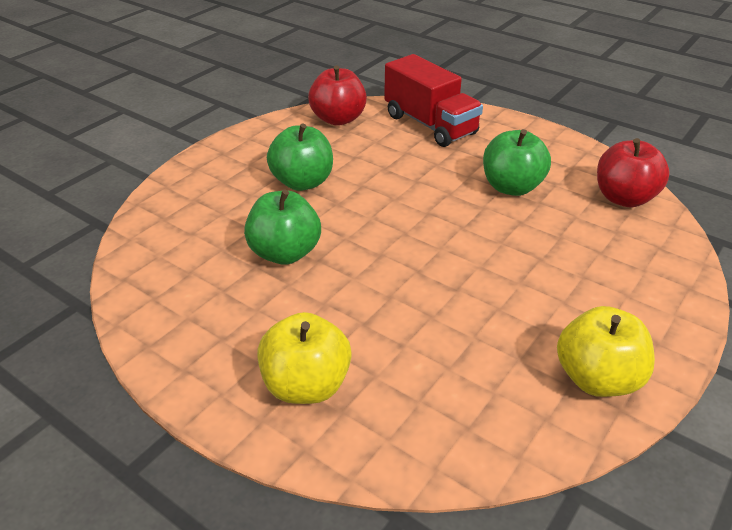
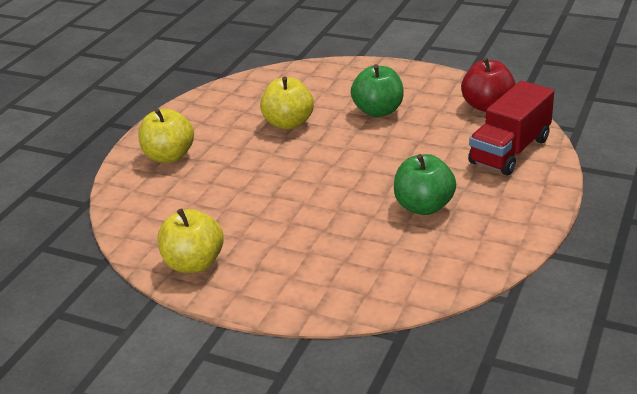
camera: 80 degrees right, 5 degrees down
green apple [244,190,321,265] -> yellow apple [260,76,314,129]
red apple [597,138,670,207] -> none

